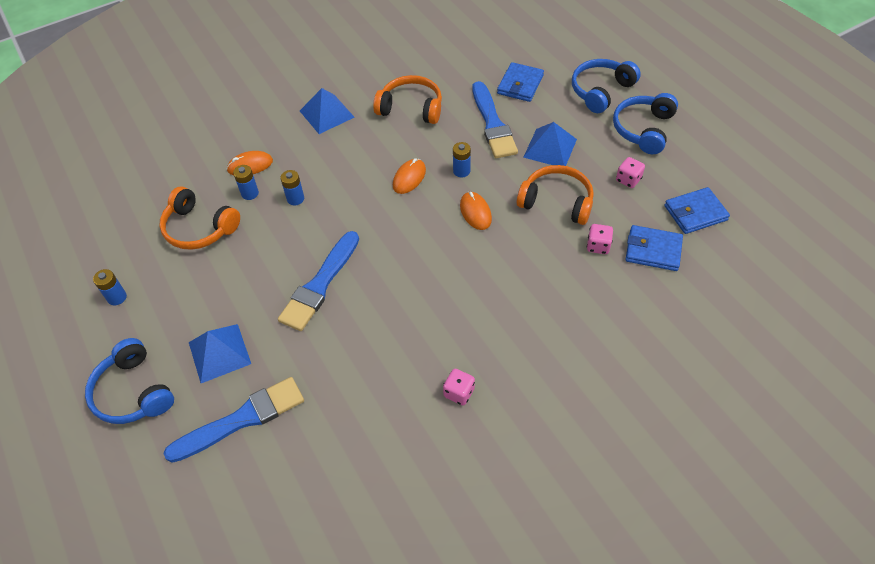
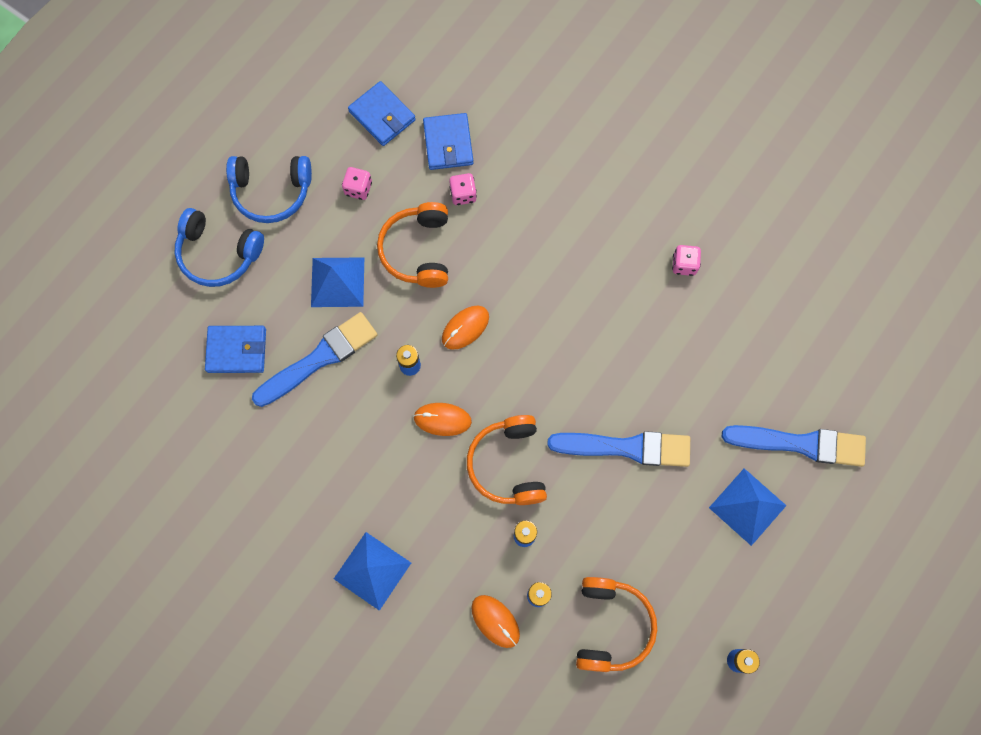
camera: 115 degrees left, 20 degrees up
blue headphones [85,338,174,424] -> none
blue brush [163,377,304,463] -> blue brush turned 150 degrees clockwise [722,425,866,467]
orange headphones [373,75,442,124] -> orange headphones moved to [467,415,547,505]

